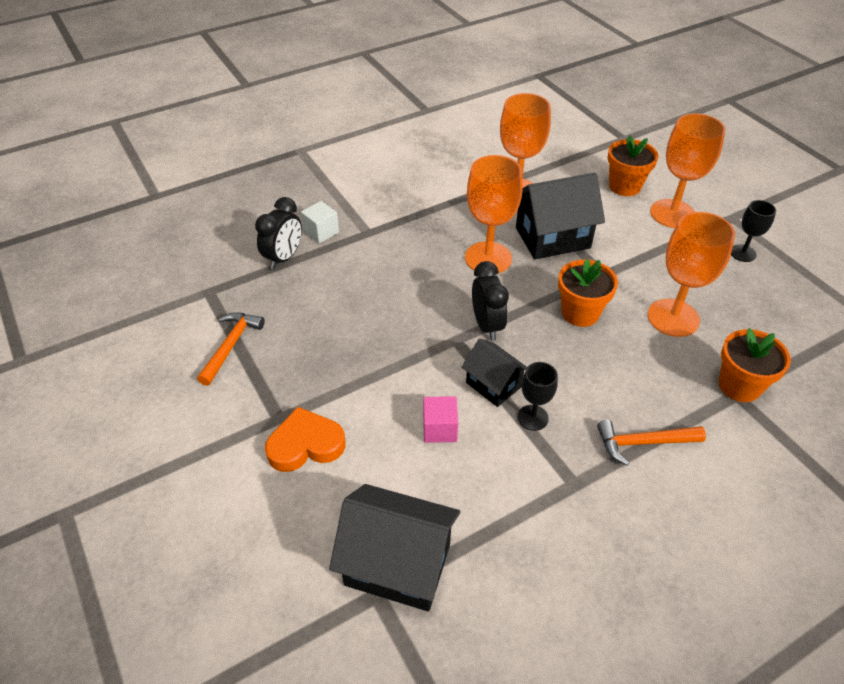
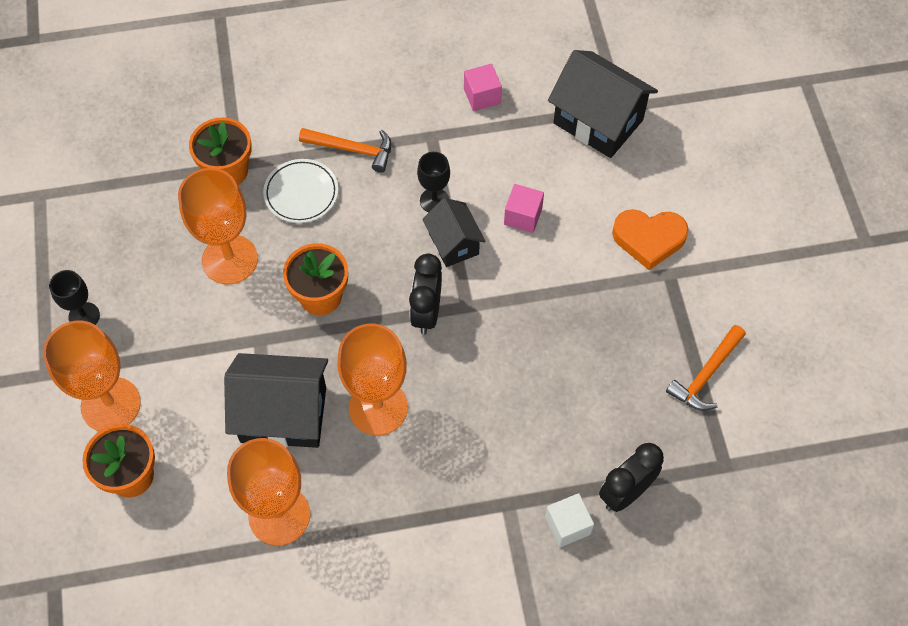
camera: 160 degrees left, 15 degrees up
none -> white plate [263,159,338,223]
none -> pink cube [464,64,502,111]

